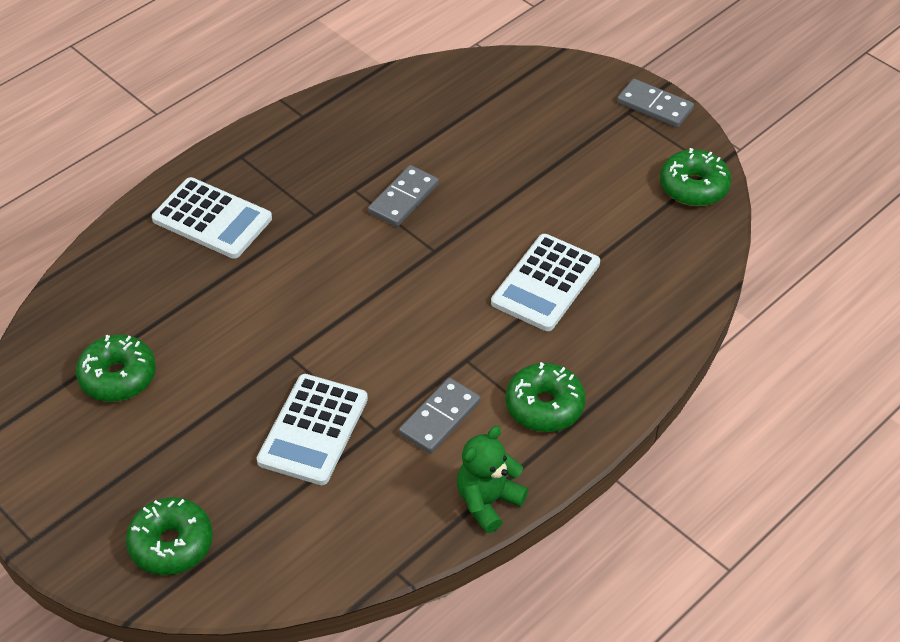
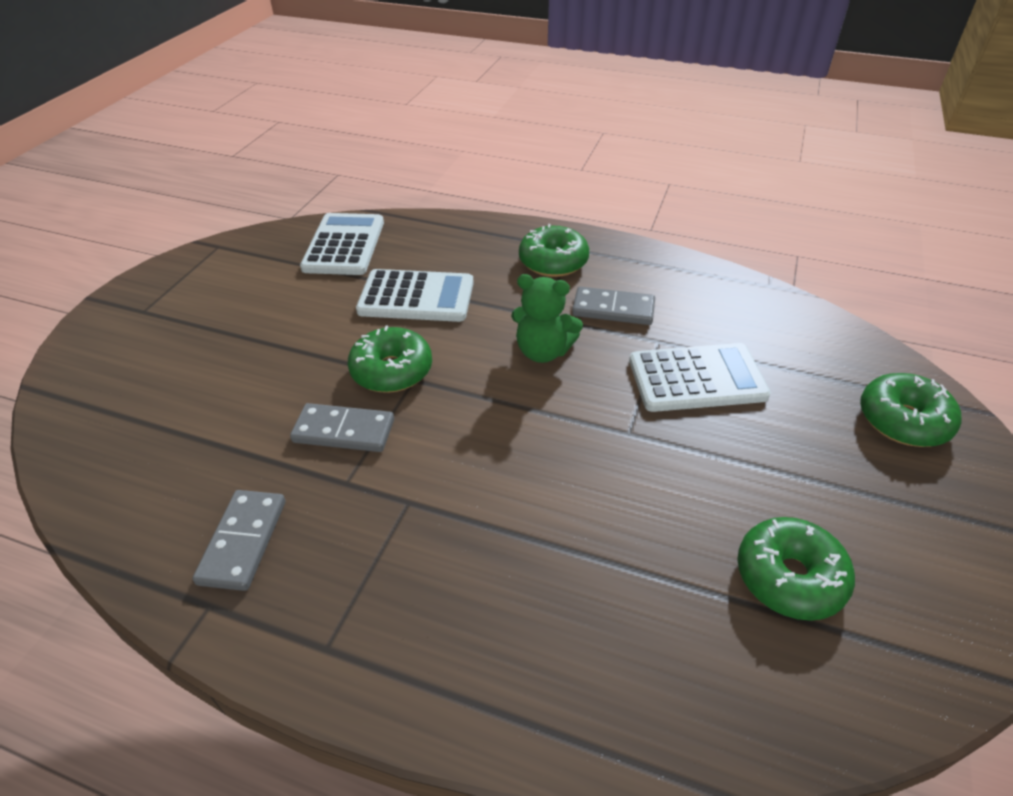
camera: 115 degrees left, 5 degrees down
white calculator [152,177,272,259] -> white calculator moved to [300,213,384,275]
green teddy bear [457,426,528,533] -> green teddy bear moved to [511,274,583,363]
grey domino [617,79,694,128] -> grey domino moved to [193,490,285,591]
green donut [660,148,731,206] -> green donut moved to [348,325,432,393]

